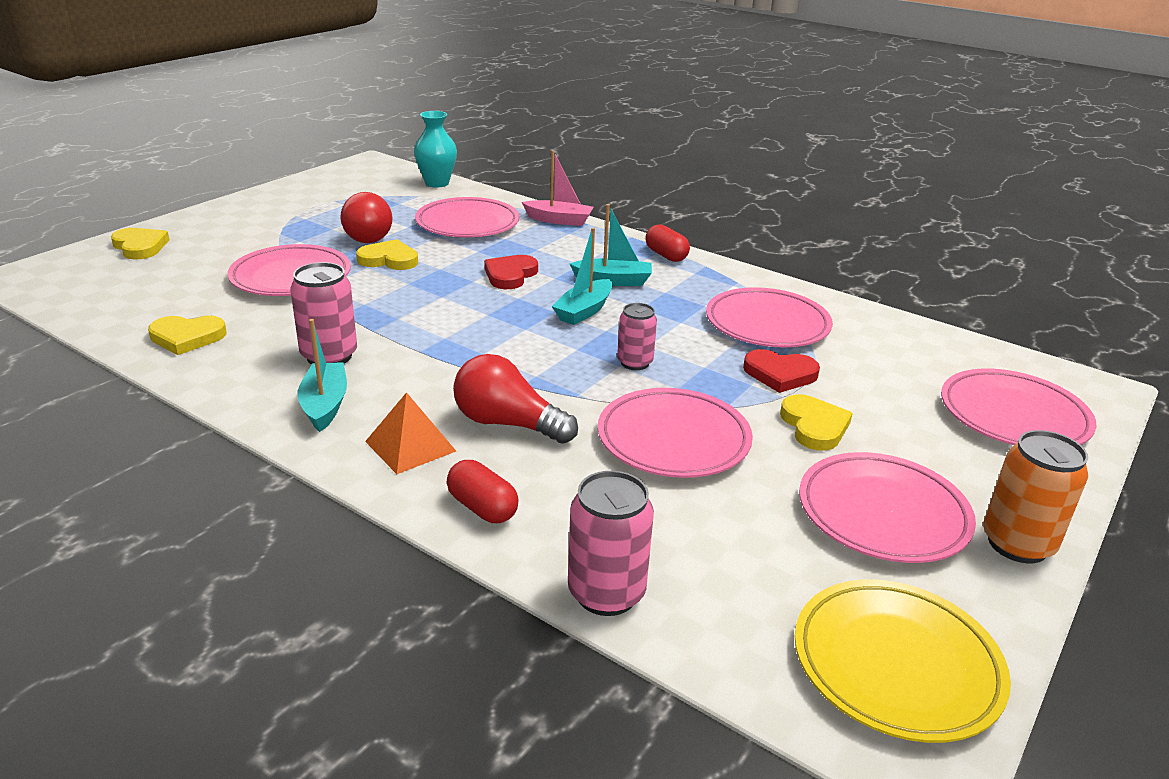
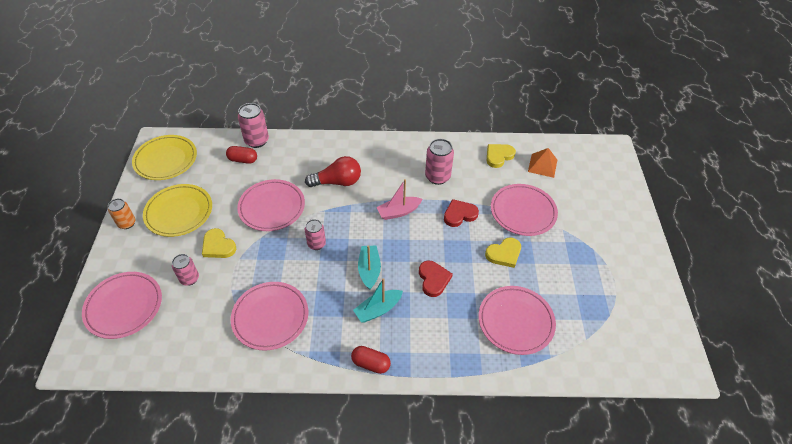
camera: 145 degrees right, 20 degrees up
yellow heart [111,228,169,260] -> none
turquoise boat [298,319,347,432] -> none
red light bulb [341,192,392,243] -> none
orange pyramid [365,392,456,474] -> orange pyramid moved to [528,148,557,178]
turquoise vase [414,111,457,188] -> none
red capsule [447,460,519,523] -> red capsule moved to [226,146,257,164]
pink boat [522,150,594,226] -> pink boat moved to [377,179,423,220]
red heart [743,349,820,393] -> red heart moved to [444,199,479,227]
pink plate [799,452,976,563] -> yellow plate [143,184,212,237]
orange can [983,430,1088,563] -> orange can [108,198,135,229], size x0.66
none -> pink can [172,254,199,286]

